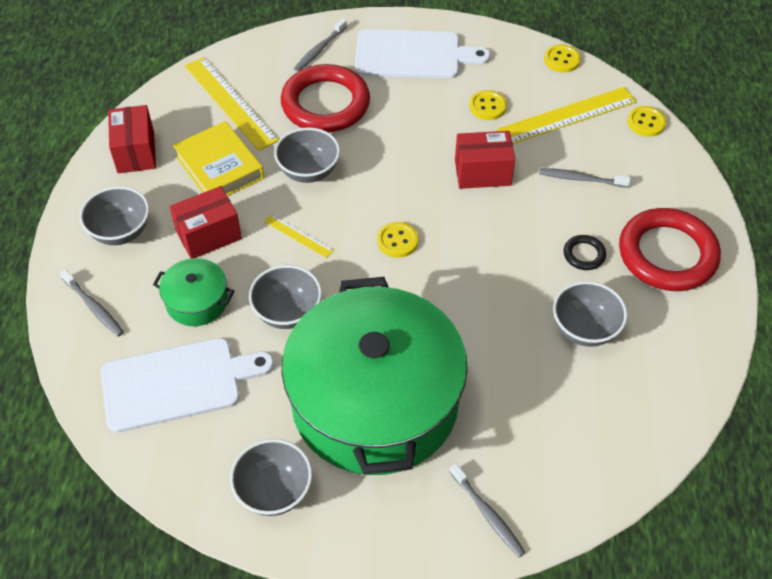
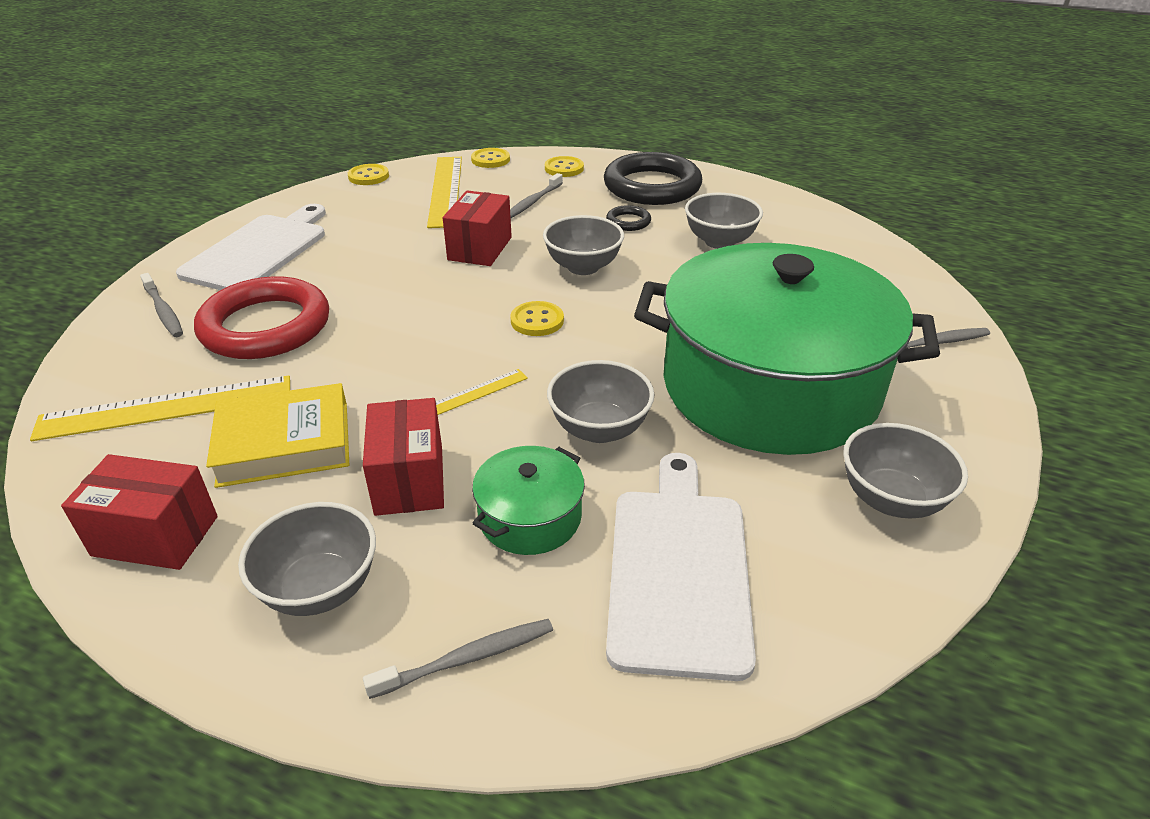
camera: 70 degrees left, 15 degrees down
grey bowl [274,127,340,183] -> grey bowl moved to [543,215,624,275]
yellow button [469,90,507,120] -> yellow button moved to [545,156,584,177]
red ring [619,208,721,291] -> black ring [604,152,702,205]

